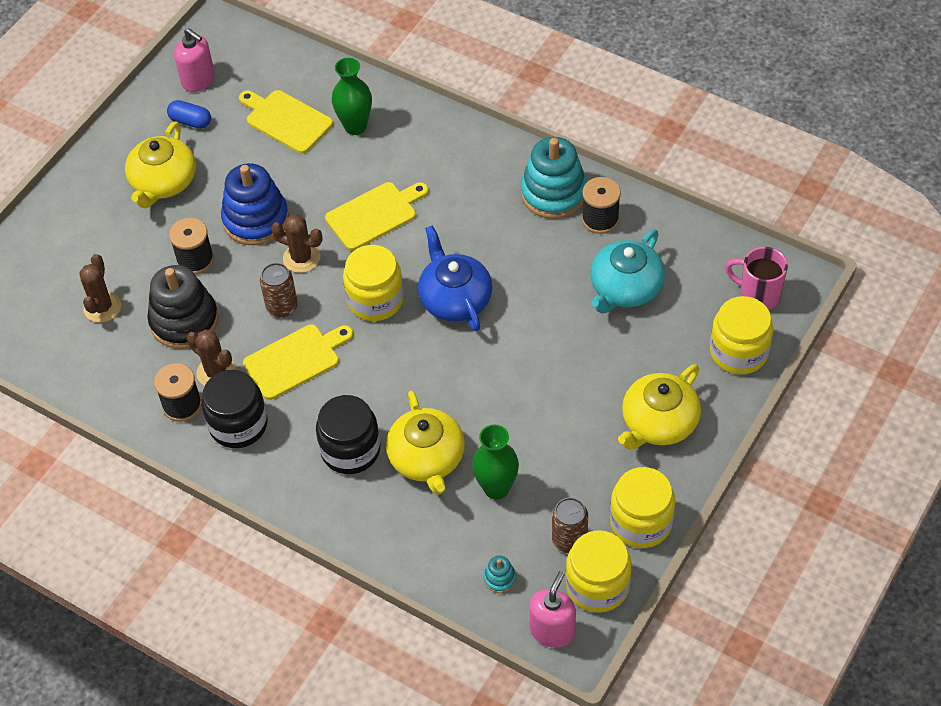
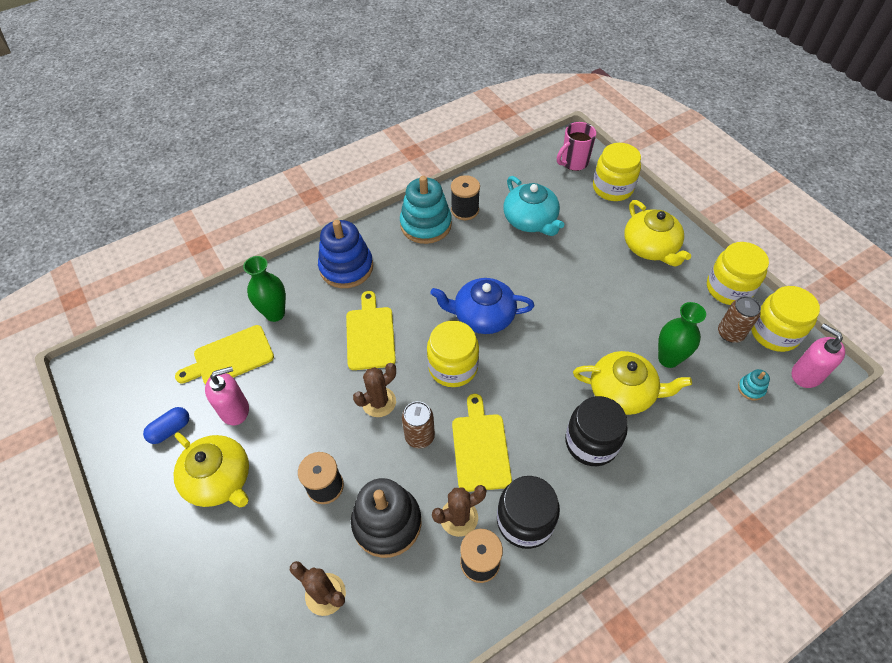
camera: 65 degrees left, 0 degrees up
pink soap dispenser [174,28,215,92] -> pink soap dispenser moved to [205,366,249,425]
blue stacking toy [221,163,289,245] -> blue stacking toy moved to [318,220,373,288]

